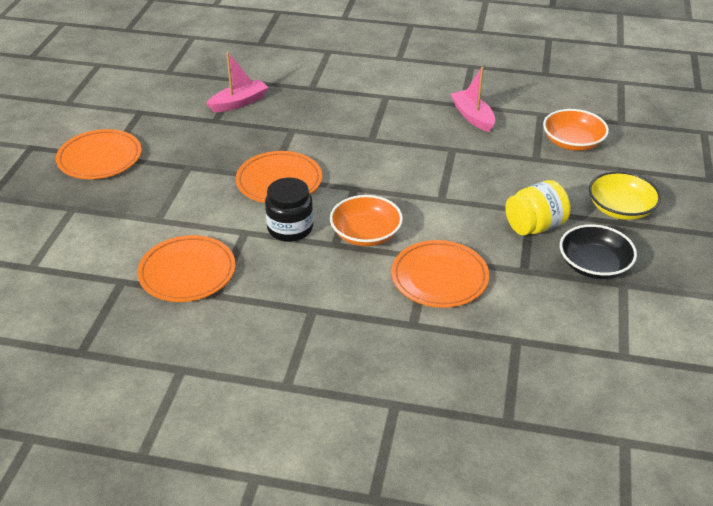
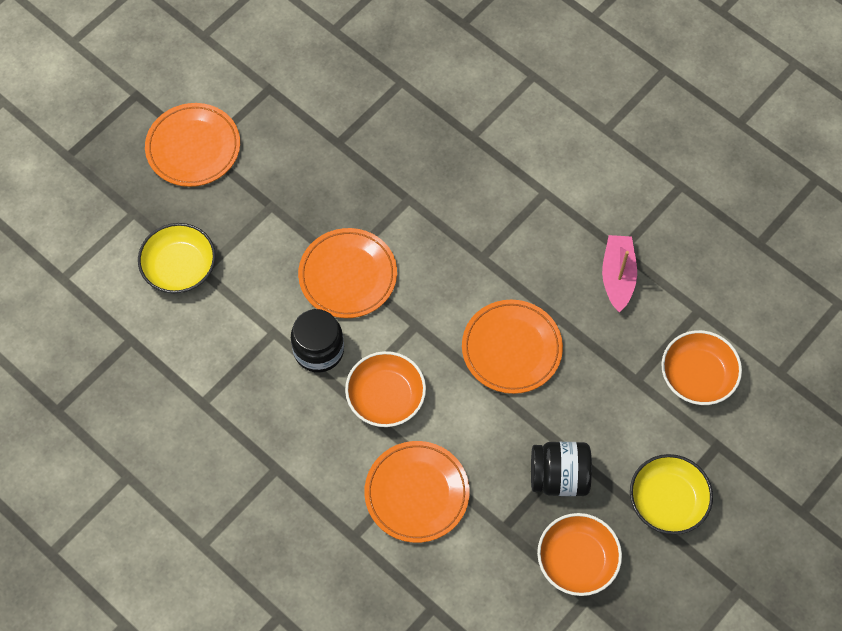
camera: 30 degrees right, 25 degrees up
orange plate [137,235,235,302] -> orange plate moved to [462,300,563,394]
pink boat [206,52,269,112] -> none
yellow jar [505,180,570,235] -> black jar [531,442,592,496]
black bowl [560,224,637,279] -> orange bowl [537,513,622,596]
none -> yellow bowl [138,223,216,294]

